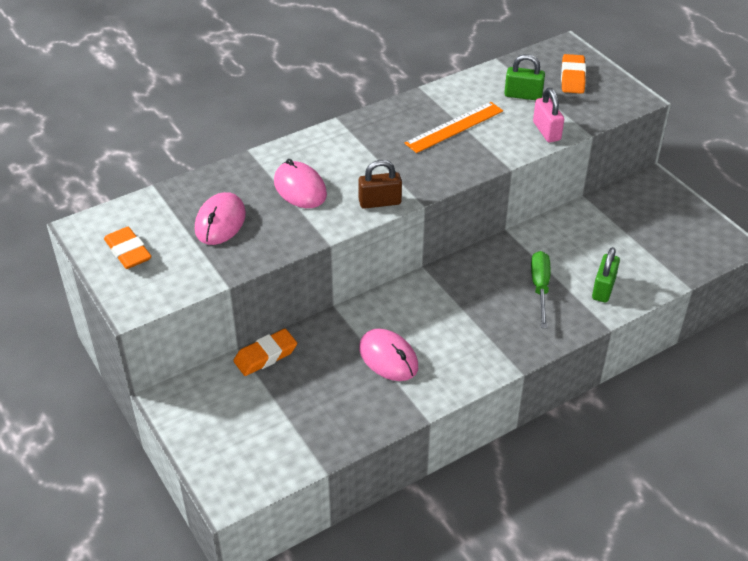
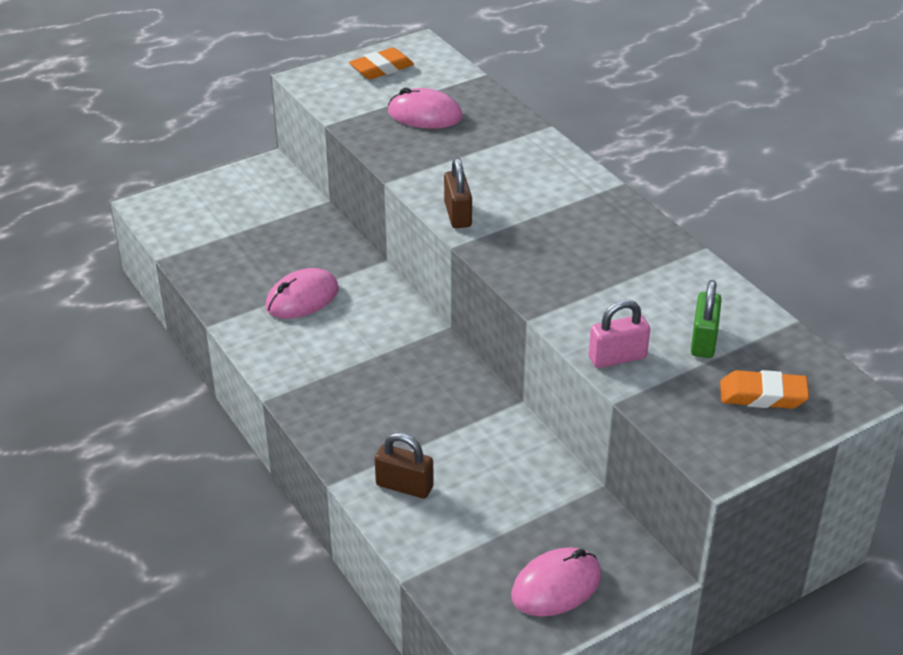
camera: 90 degrees right, 5 degrees down
orange eraser [233,329,297,376] -> none
pink mouse [274,159,327,208] -> pink mouse moved to [511,547,602,617]
orange ruler [404,102,503,153] -> none
green screwdriver [531,251,550,328] -> none
green padlock [592,247,620,303] -> brown padlock [375,432,434,499]

